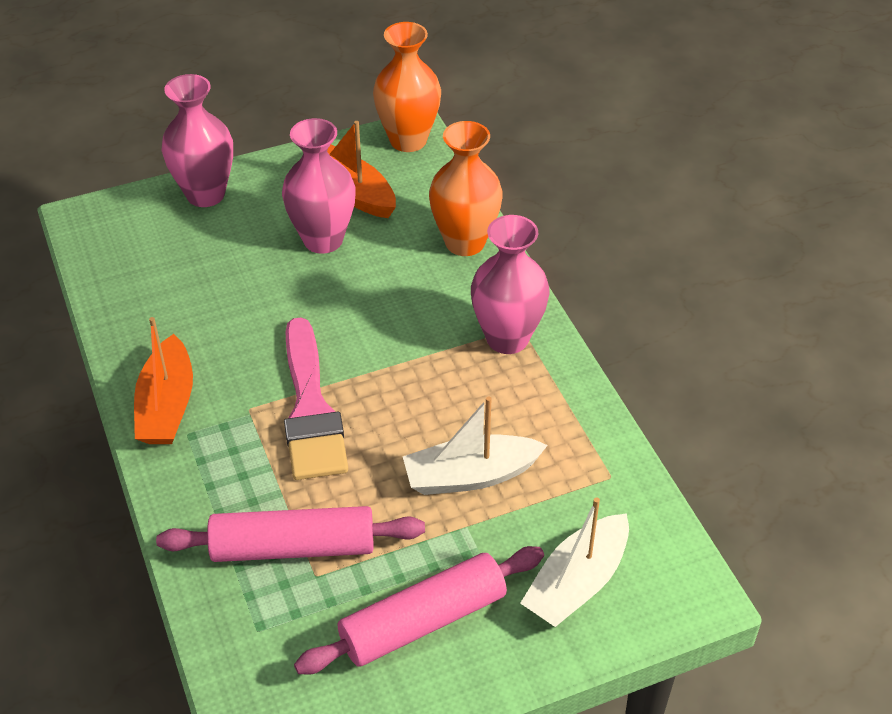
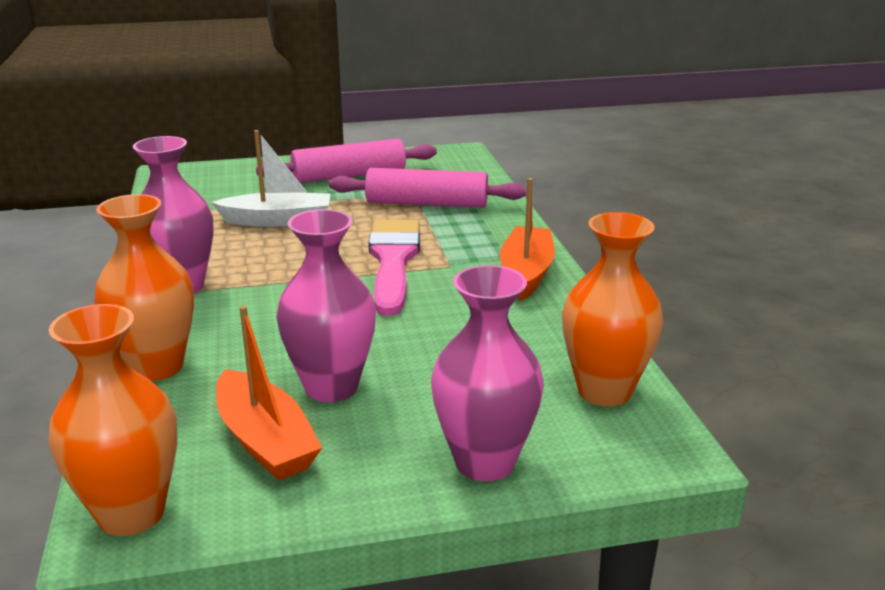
camera: 170 degrees left, 20 degrees down
white boat [520,497,629,627] -> none
none -> orange vase [562,212,663,406]

